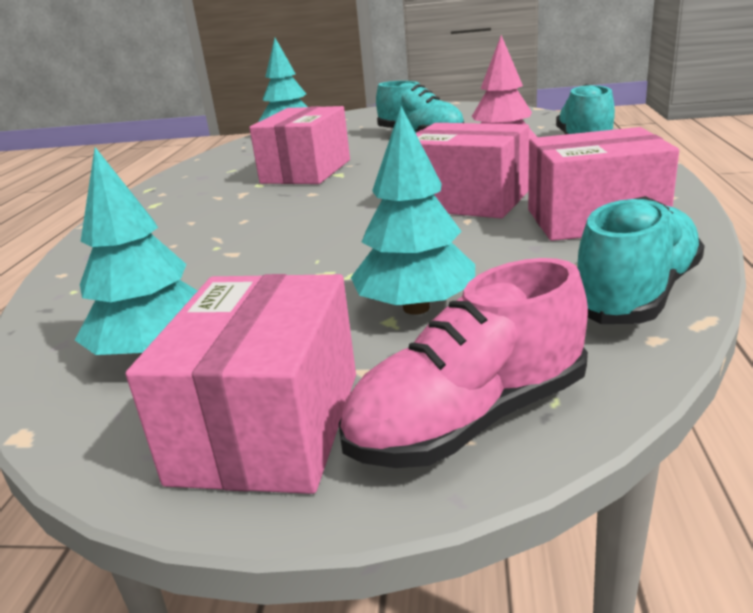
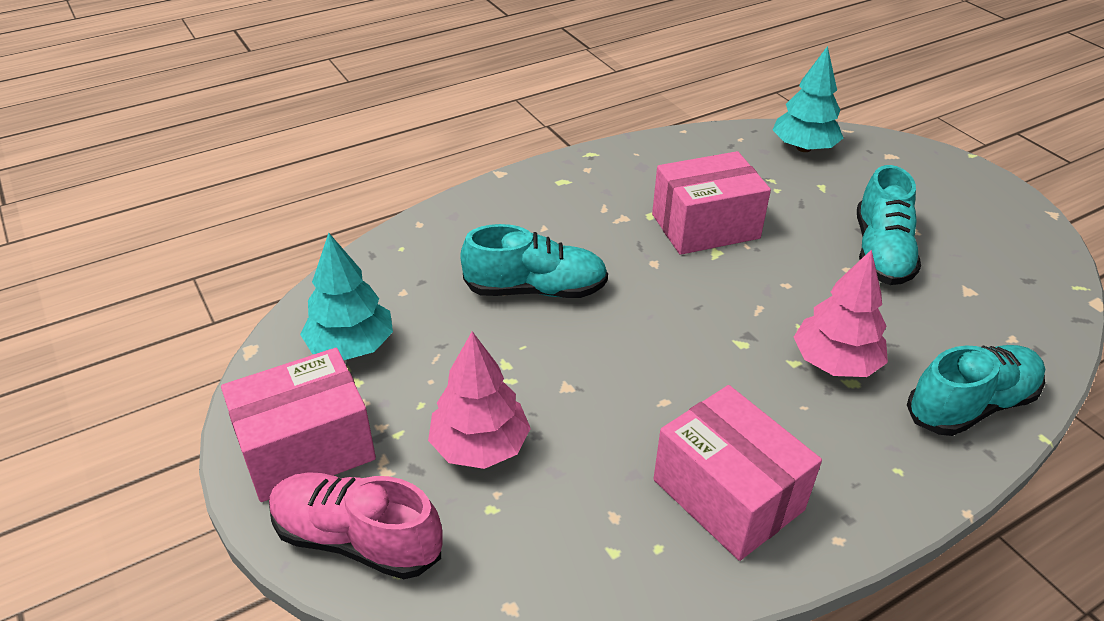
camera: 50 degrees right, 15 degrees up
turquoise tree [351,106,475,315] -> pink tree [428,331,531,469]
pink box [416,123,529,218] -> none
turquoise shoe [577,196,705,324] -> turquoise shoe moved to [460,224,608,298]

